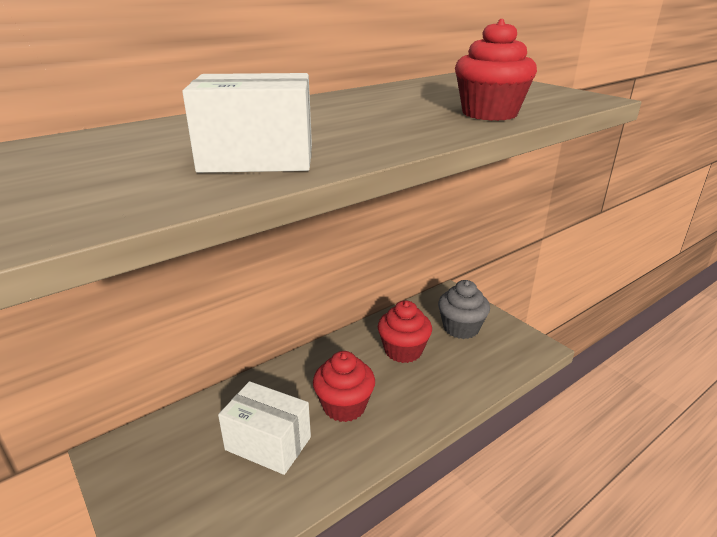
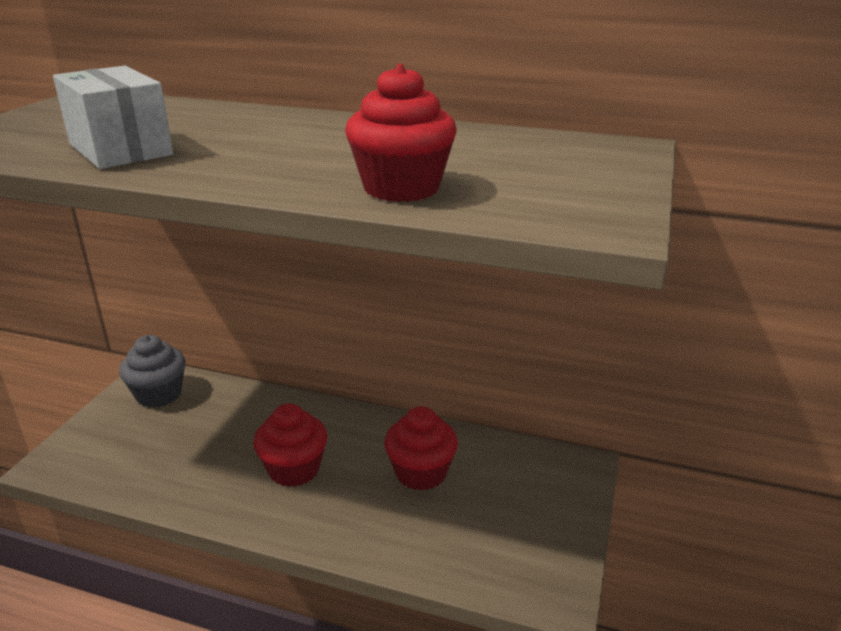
camera: 55 degrees right, 0 degrees up
white box [218,381,311,475] -> none
grey cupcake [438,280,490,339] -> grey cupcake moved to [119,335,186,408]

